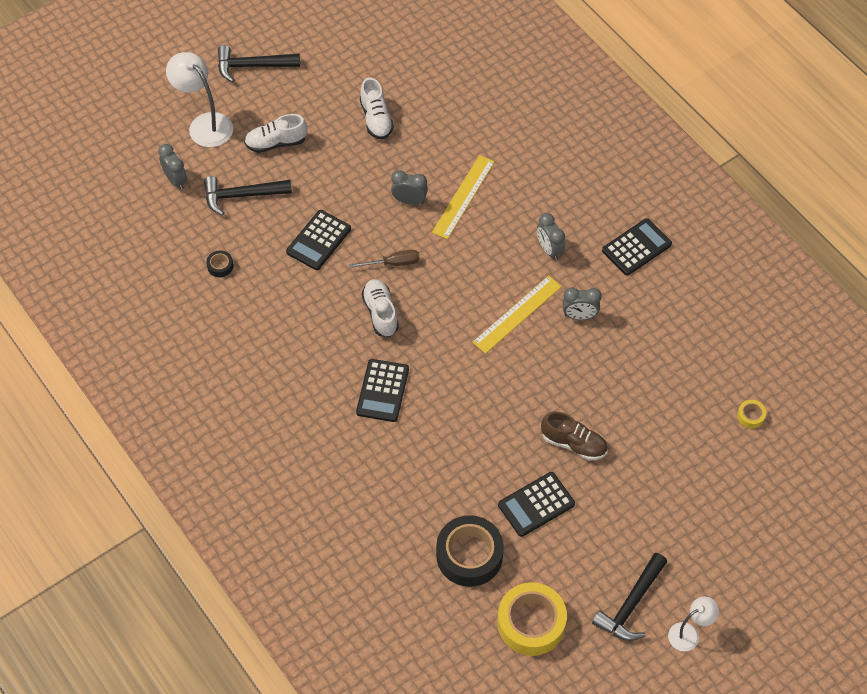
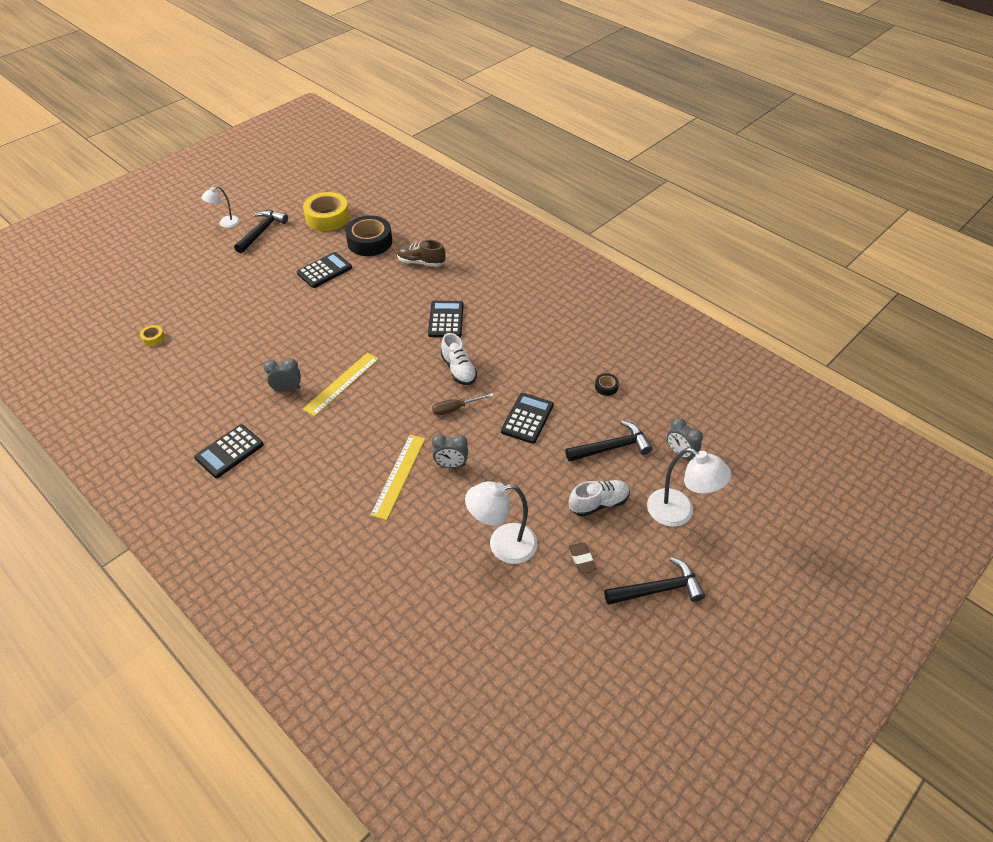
camera: 170 degrees right, 10 degrees down
white shoe [360,78,394,140] -> white lamp [465,481,538,564]
grey clock [537,213,565,260] -> none
brown shoe [541,411,608,461] -> brown shoe moved to [397,240,445,267]
none -> brown eraser [569,542,596,574]

